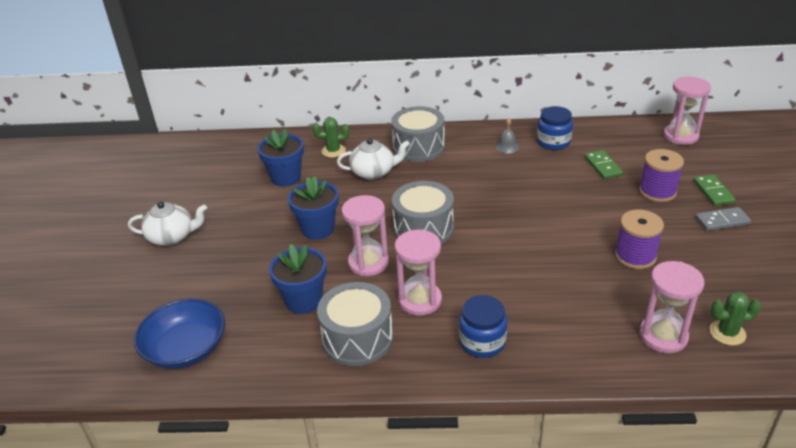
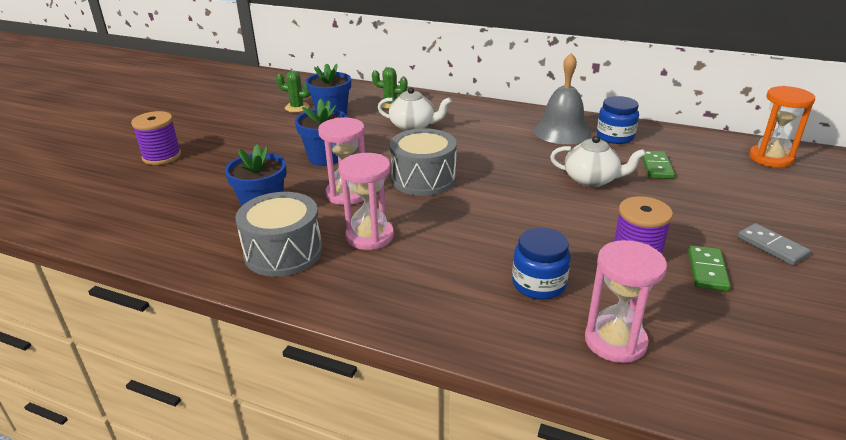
camera: 20 degrees right, 5 degrees down
white teapot [128,202,207,246] -> white teapot moved to [550,136,646,187]
blue bowl [134,299,225,369] -> none
grey drum [391,106,445,162] -> none
blue jar [459,295,507,358] -> blue jar moved to [512,228,571,300]
grey bell [495,118,519,153] -> grey bell [533,53,592,144], size x2.21
purple spool [639,149,684,202] -> purple spool moved to [131,111,181,165]
pink hourglass [663,77,711,145] -> orange hourglass [749,86,815,168]
green domino [693,174,736,206] -> green domino moved to [688,245,731,291]
grey domino [695,207,751,231] -> grey domino turned 45 degrees clockwise [738,223,811,265]
green cactus [709,291,761,346] -> green cactus moved to [276,70,311,112]

